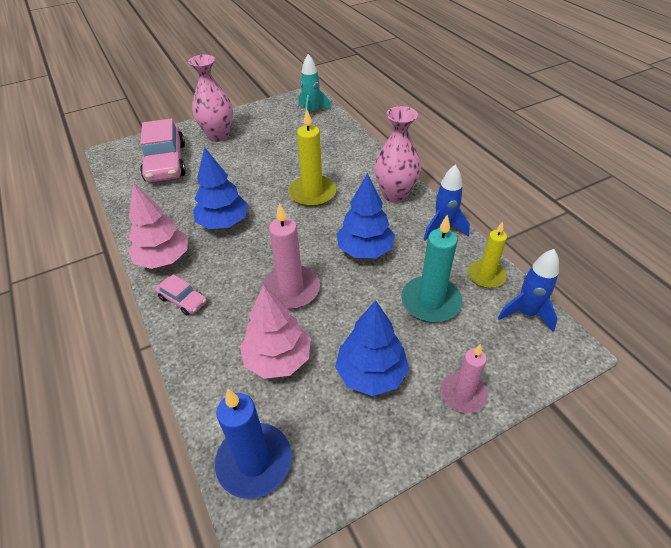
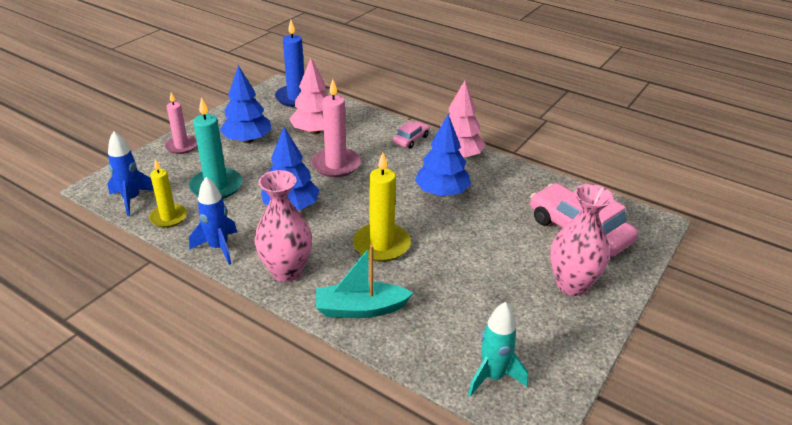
camera: 150 degrees right, 10 degrees down
pink car [155,275,207,315] -> pink car turned 120 degrees clockwise [393,121,430,148]
none -> turquoise boat [316,245,413,318]

